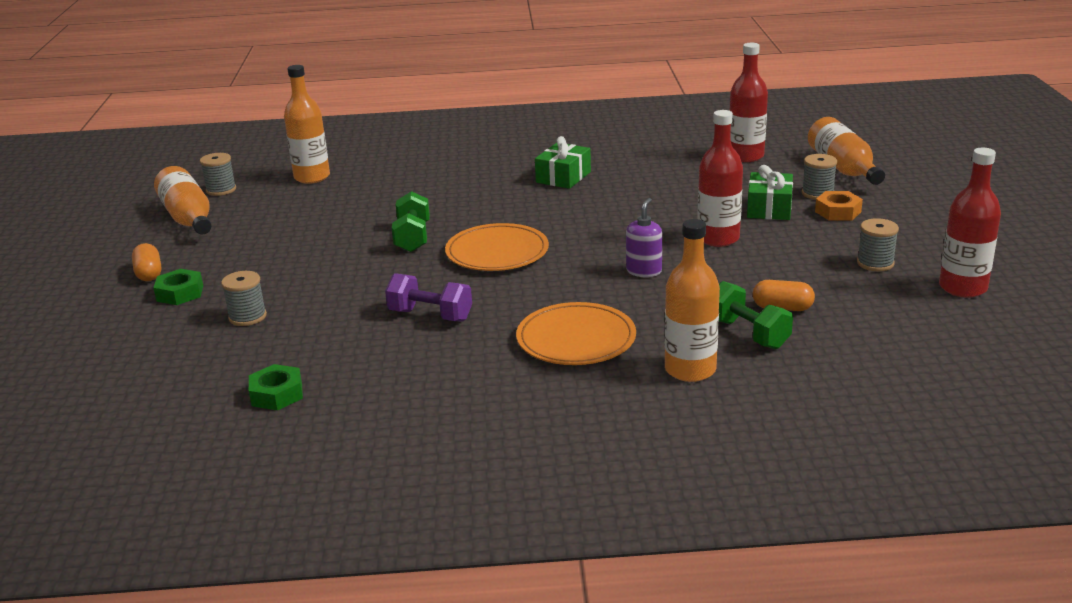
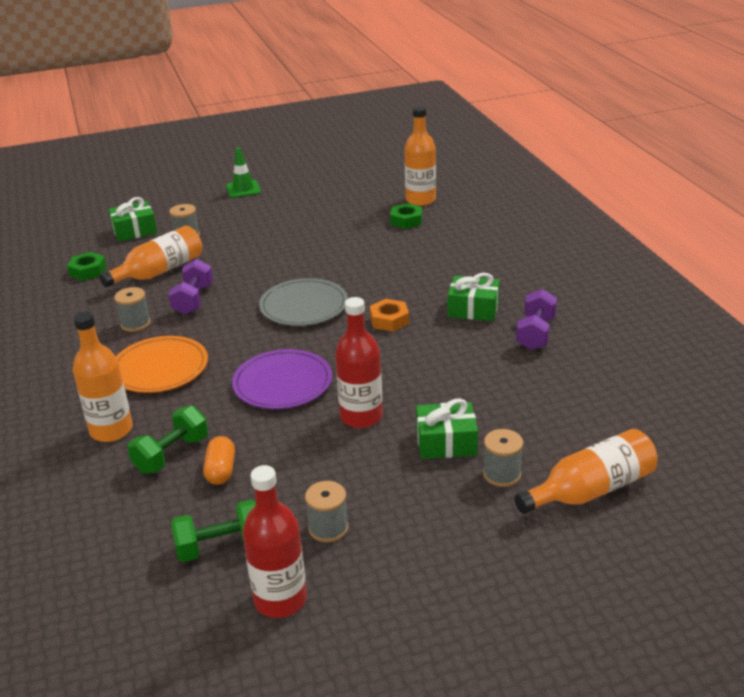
camera: 75 degrees right, 5 degrees up
orange capsule [132,243,161,281] -> green traffic cone [226,147,261,198]
green nut [153,269,203,305] -> green nut moved to [390,203,422,229]
orange bottle [154,166,212,234] -> orange bottle moved to [99,226,202,287]
grey spool [200,153,236,196] -> grey spool moved to [114,287,151,332]
green dumbbell [392,191,430,252] -> green dumbbell moved to [171,500,256,562]
orange plate [445,223,549,271] -> grey plate [259,278,348,326]
purple soap dispenser [626,198,662,277] -> purple plate [232,349,332,409]
red bottle [729,43,768,162] -> none
orange nut [815,191,863,221] -> orange nut moved to [370,299,409,332]
none -> green gift [108,197,157,242]
none -> purple dumbbell [516,289,557,350]

